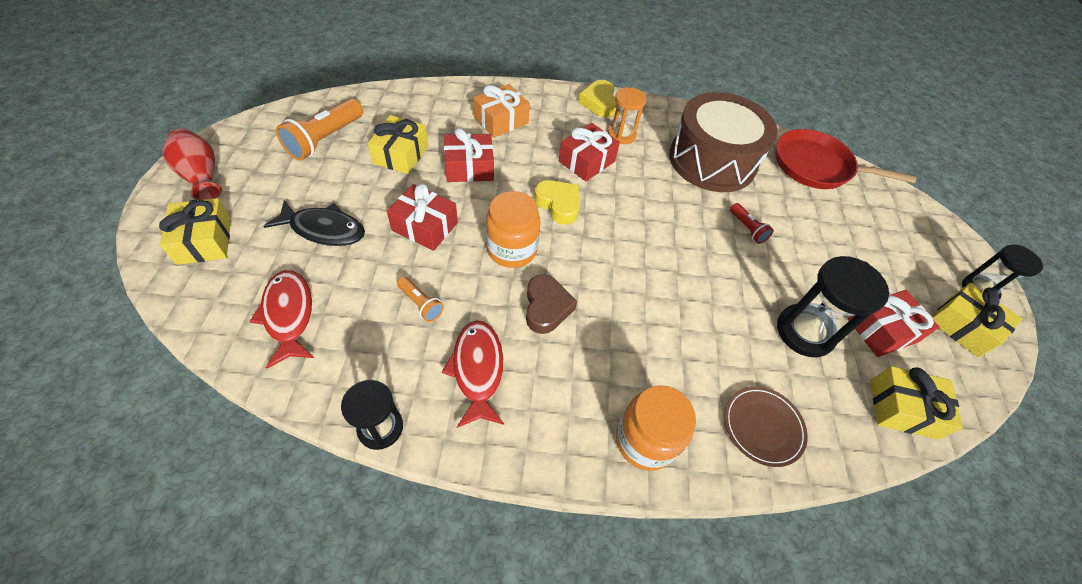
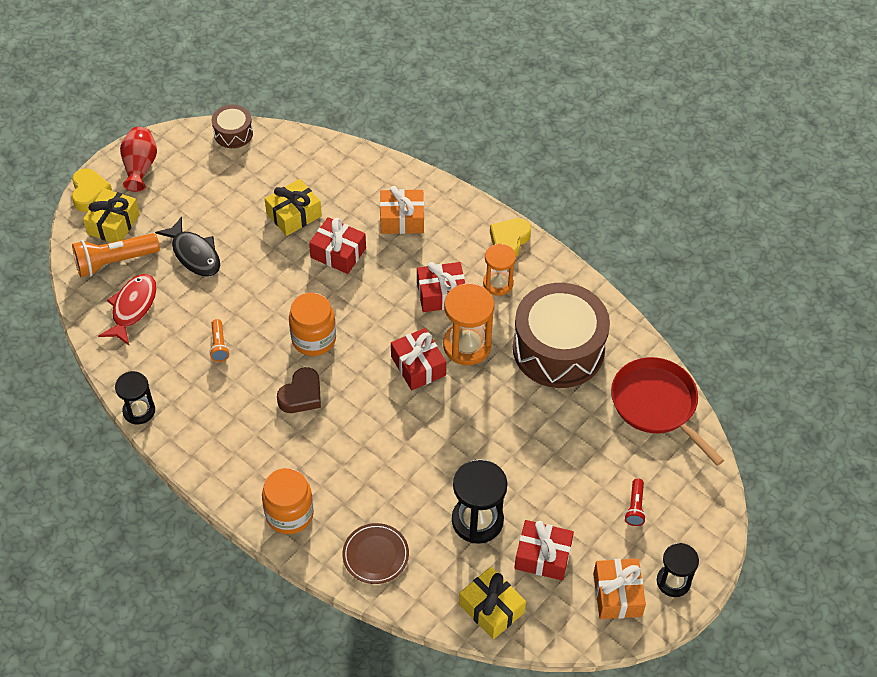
camera: 40 degrees right, 0 degrees up
orange flashlight [276,98,363,160] -> orange flashlight moved to [72,233,160,277]
red gift [387,183,458,251] -> red gift moved to [391,328,446,390]
red fish [442,320,504,428] -> none
yellow heart [534,180,580,225] -> yellow heart moved to [72,168,112,212]
red flashlight [730,203,774,244] -> red flashlight moved to [624,478,646,526]
yellow gift [932,283,1022,357] -> orange gift [593,558,646,619]
none -> brown drum [212,105,253,148]
none -> orange hourglass [443,283,494,365]

